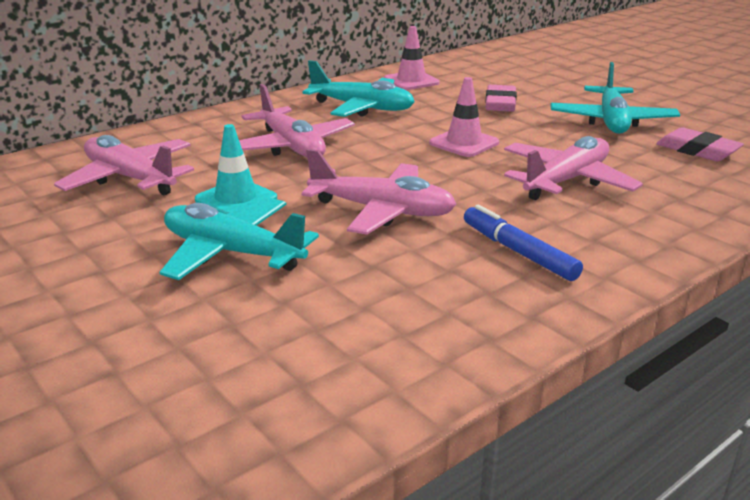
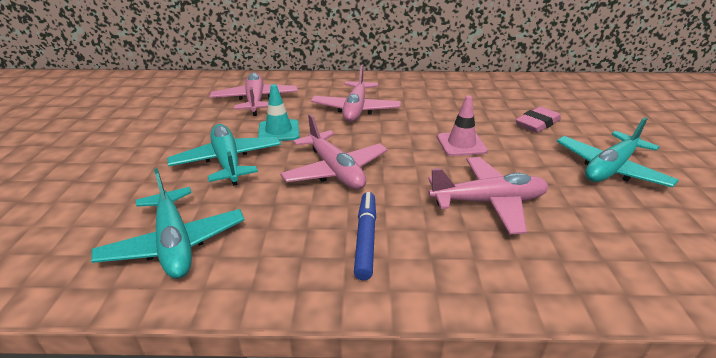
camera: 40 degrees right, 5 degrees up
turquoise plane [303,60,415,117] -> turquoise plane moved to [91,168,244,279]
pink traffic cone [384,26,440,90] -> none
pink eraser [656,127,744,161] -> none

